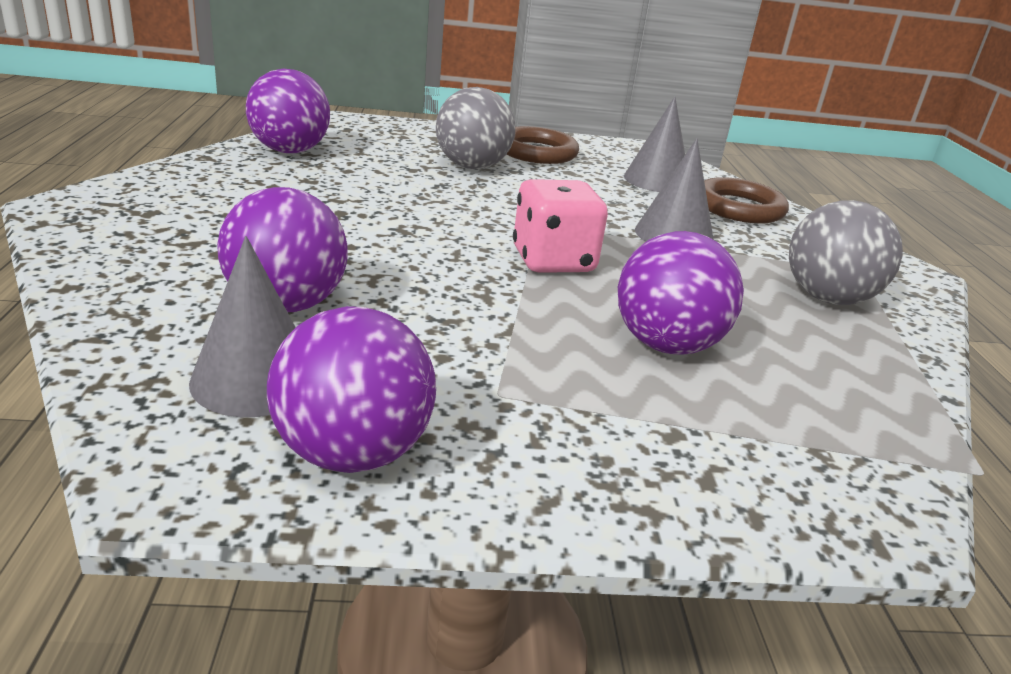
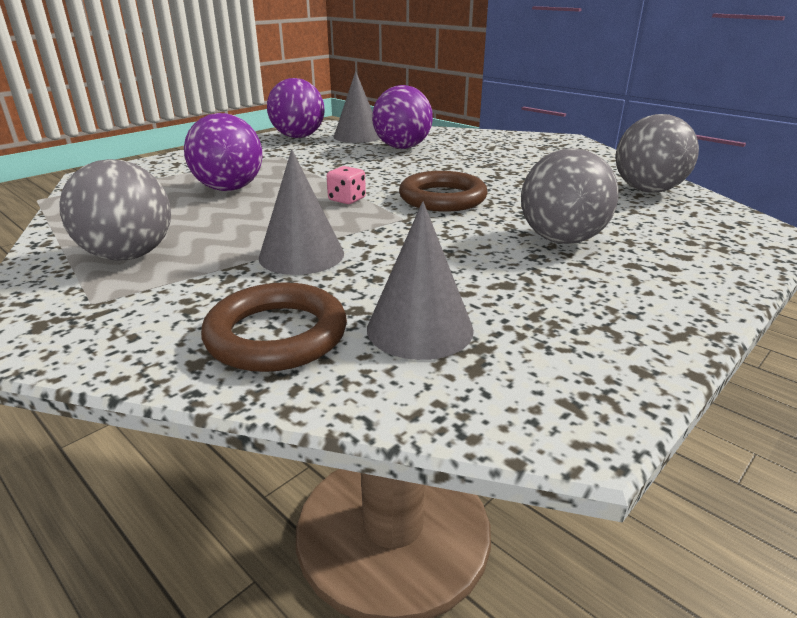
camera: 140 degrees right, 0 degrees up
purple ball [246,68,330,153] -> grey ball [616,114,699,192]
brown ring [506,126,579,164] -> brown ring moved to [399,171,488,212]
pink dice [513,179,608,273] -> pink dice [327,166,366,204], size x0.52

